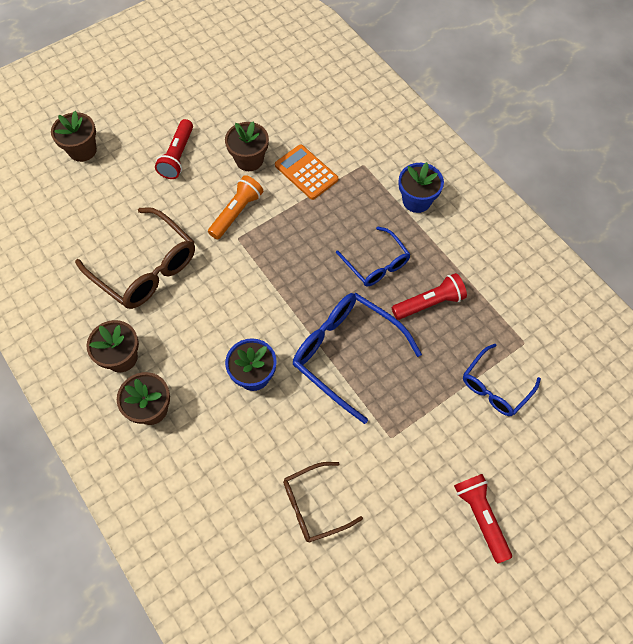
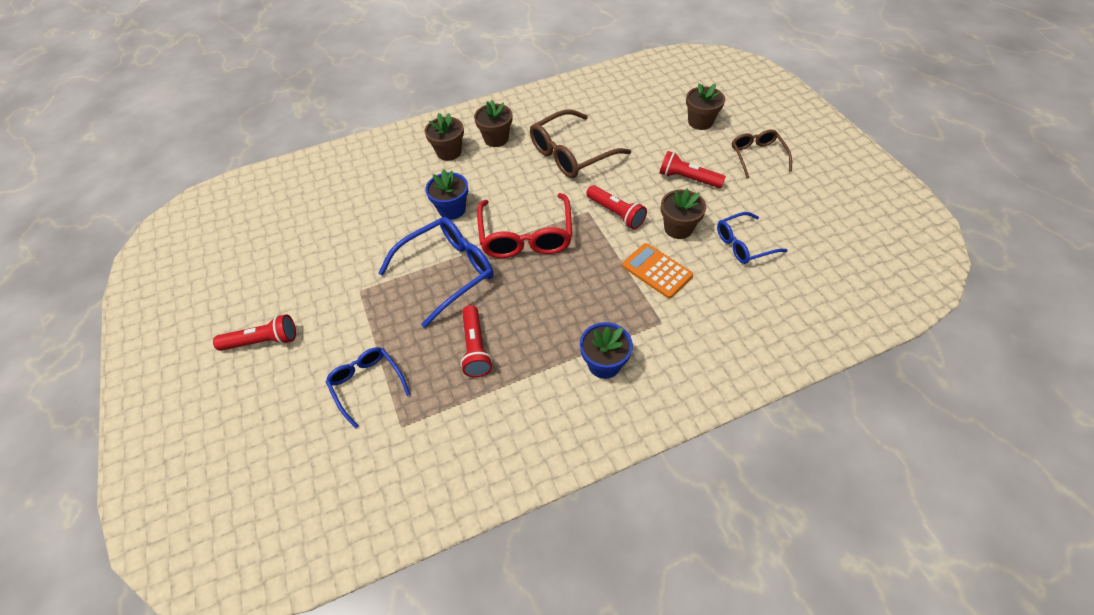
camera: 105 degrees right, 10 degrees down
orange flashlight [208,175,263,239] -> red flashlight [586,185,647,230]
orange calculator [275,145,338,200] -> orange calculator turned 105 degrees counterclockwise [622,243,693,298]
brown glasses [283,462,363,543] -> brown glasses moved to [732,130,792,178]
blue glasses [336,226,411,286] -> blue glasses moved to [717,212,787,264]
none -> red glasses [477,193,572,258]

